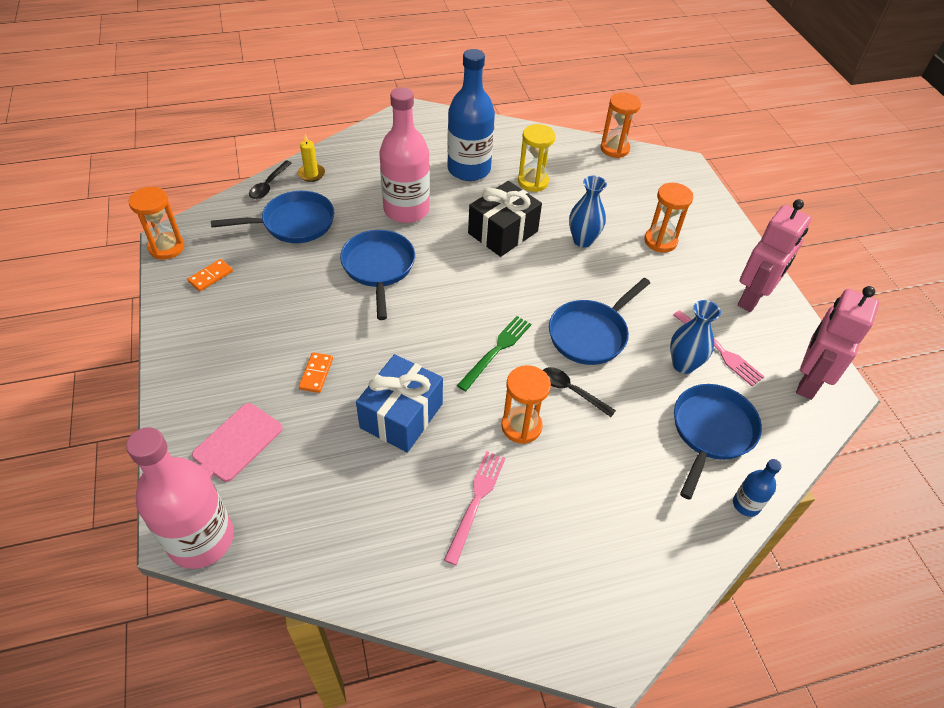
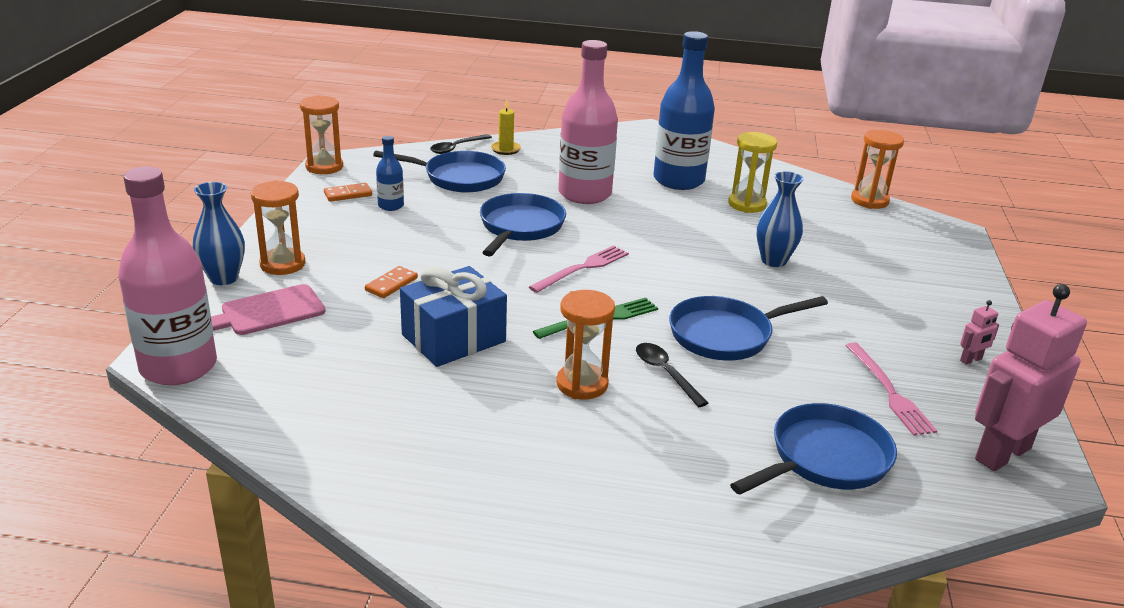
camera: 25 degrees right, 20 degrees down
pink fork [444,451,505,565] -> pink fork moved to [529,245,629,293]
black gift [468,181,542,257] -> none
orange hourglass [644,183,693,253] -> orange hourglass moved to [251,180,305,275]
blue vase [670,300,721,374] -> blue vase moved to [193,182,245,285]
blue bottle [733,459,782,517] -> blue bottle moved to [376,136,404,211]
pink robot [738,199,811,312] -> pink robot [960,300,999,365], size x0.40

